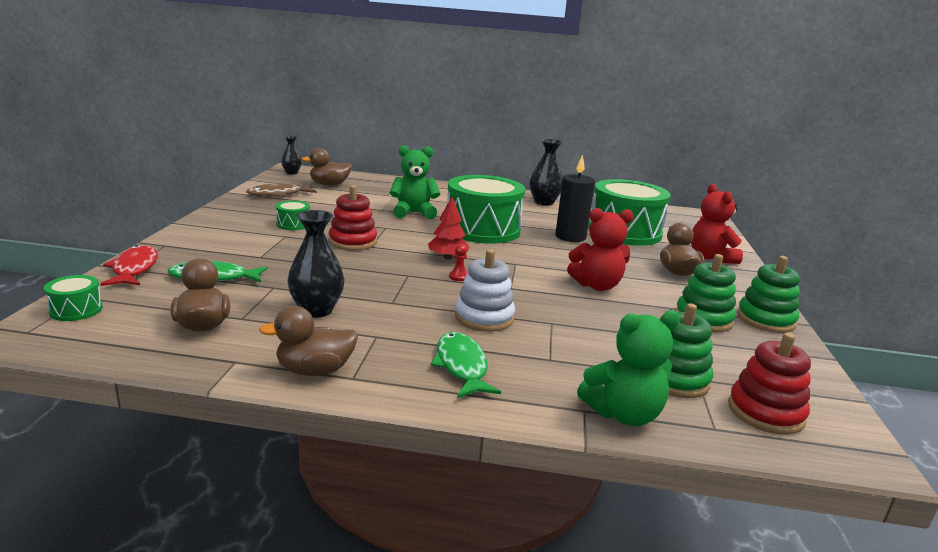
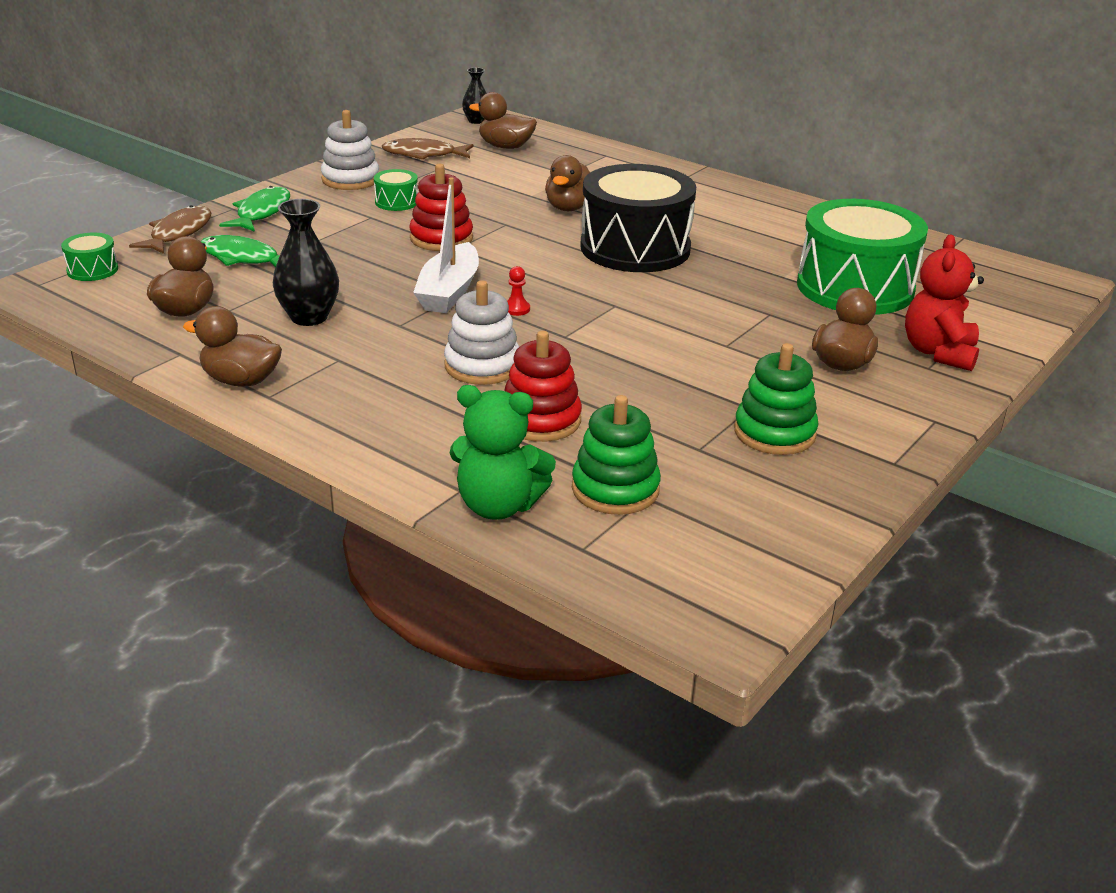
camera: 30 degrees right, 10 degrees up
red fish [101,245,158,286] -> brown fish [129,205,211,254]
green teddy bear [390,145,440,219] -> brown duck [545,155,590,211]
red tree [428,197,470,260] -> none
green fish [431,332,501,398] -> green fish moved to [219,186,290,232]
green drum [447,175,525,244] -> black drum [580,164,696,272]
black vase [530,139,563,206] -> none
black candle [555,155,595,242] -> none
red teddy bear [567,208,634,291] -> none
red stacking toy [728,333,811,435] -> red stacking toy moved to [505,331,582,442]
green stacking toy [737,256,800,333] -> none
none -> white stacking toy [321,110,379,190]
none -> white boat [413,178,479,313]

